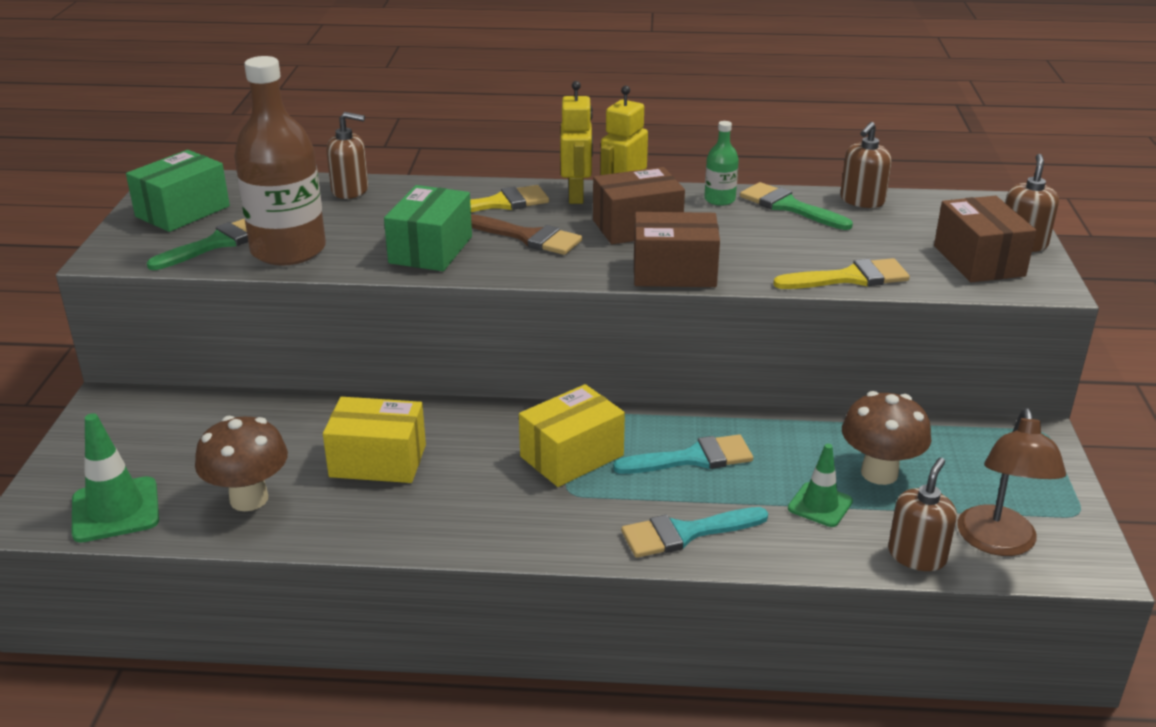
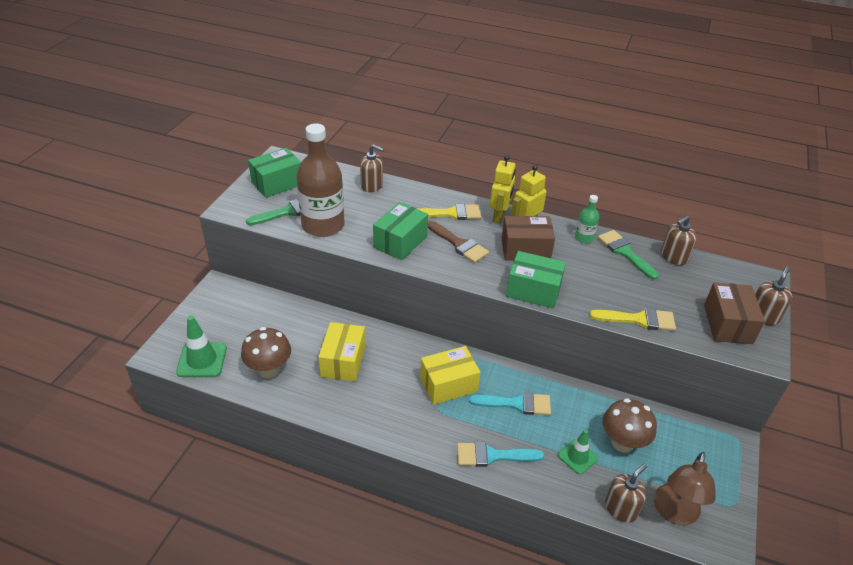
camera: 15 degrees right, 10 degrees up
yellow box [323,397,426,483] -> yellow box turned 75 degrees clockwise [318,322,365,382]
brown box [634,212,720,287] -> green box [506,251,566,309]

